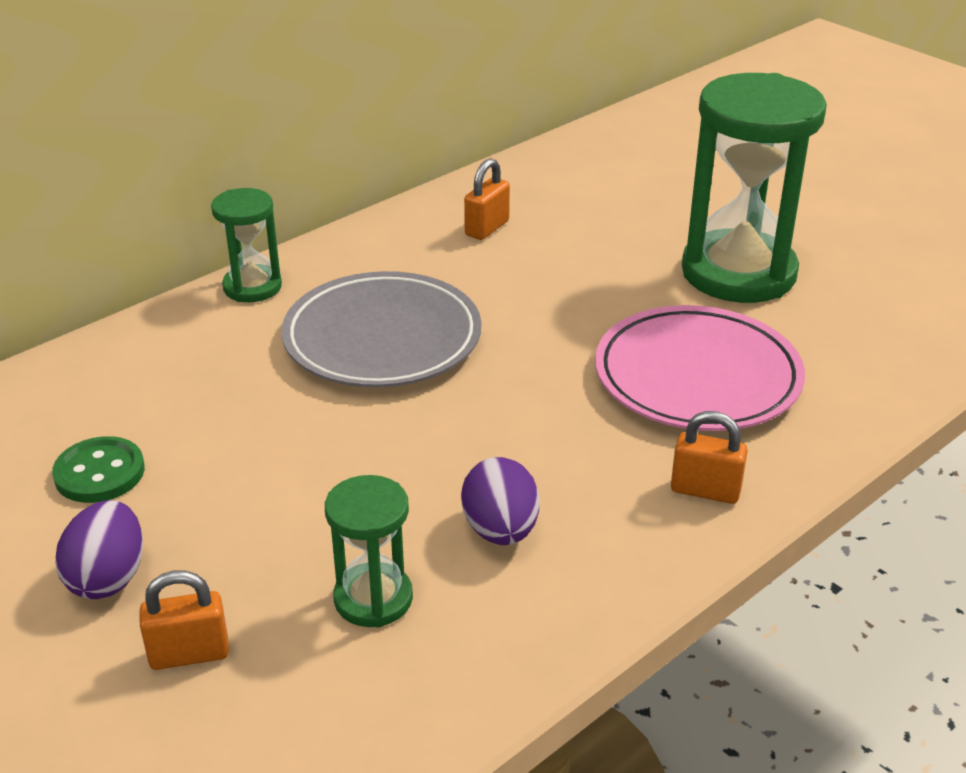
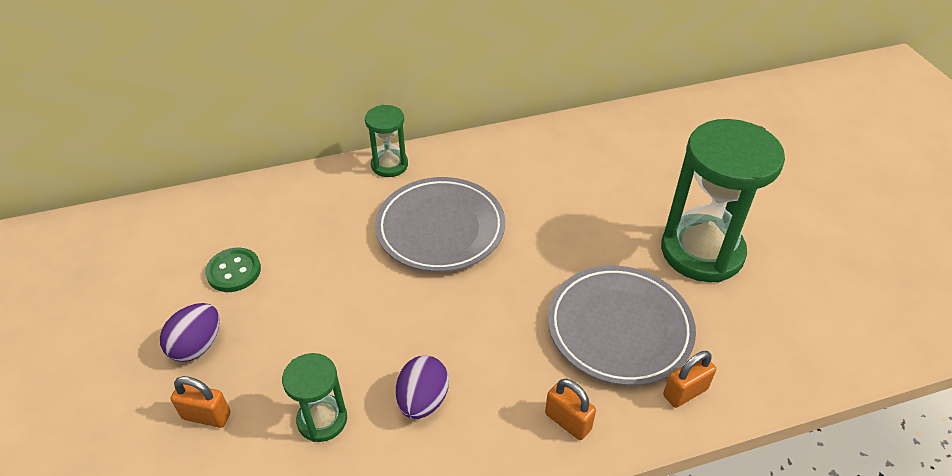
camera: 25 degrees right, 10 degrees up
orange padlock [464,158,510,240] -> orange padlock moved to [663,351,716,408]
pink plate [595,305,805,431] -> grey plate [548,266,696,386]

